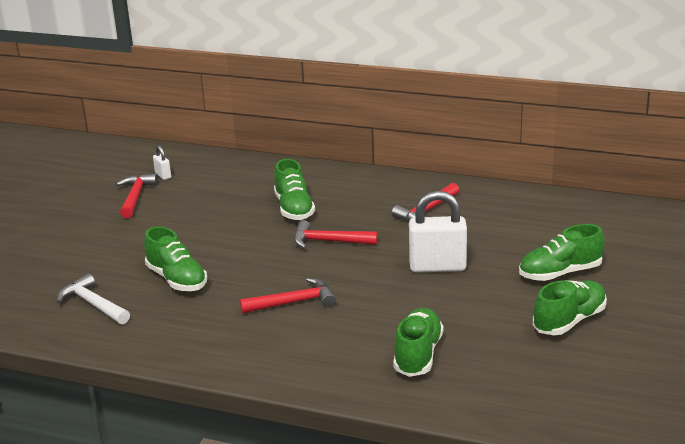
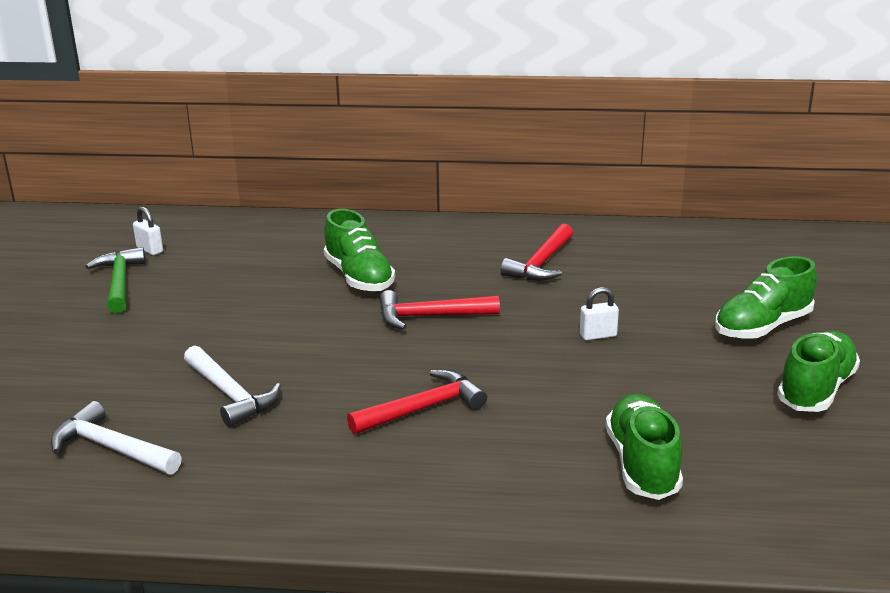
camera: 15 degrees left, 0 degrees up
red hammer [116,174,158,218] -> green hammer [85,247,146,314]
green shoe [144,226,207,291] -> white hammer [184,346,281,427]
white padlock [409,191,467,273] -> white padlock [580,287,619,341], size x0.46

